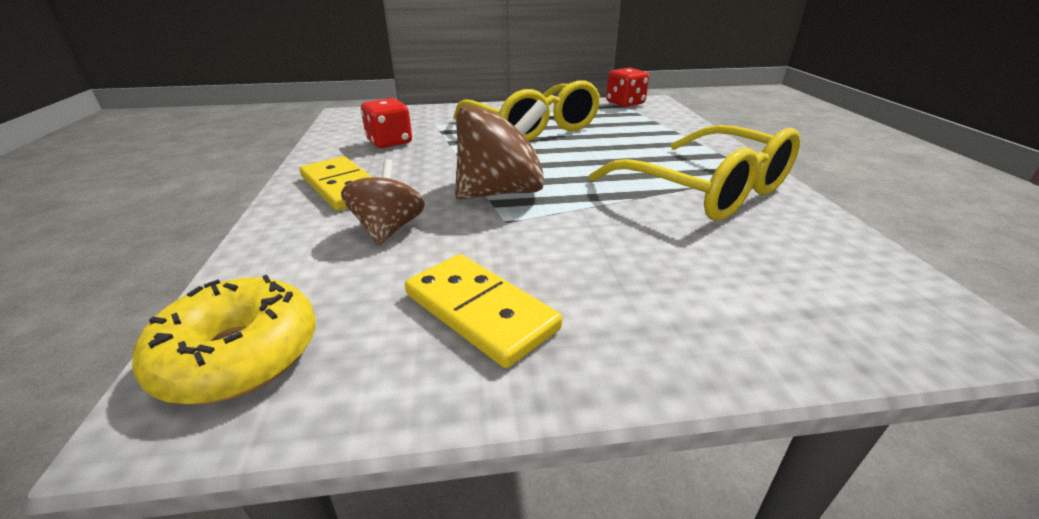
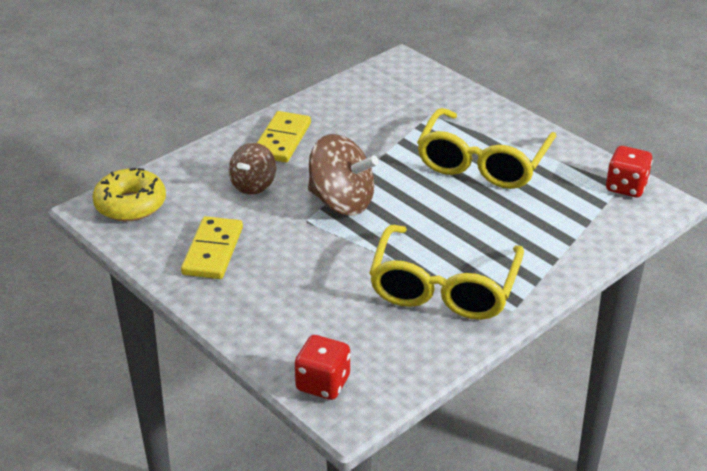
camera: 55 degrees right, 5 degrees up
brown spinning top [341,159,425,245] -> brown spinning top turned 150 degrees clockwise [229,143,276,195]
red dice [361,98,412,148] -> red dice moved to [295,335,350,400]

